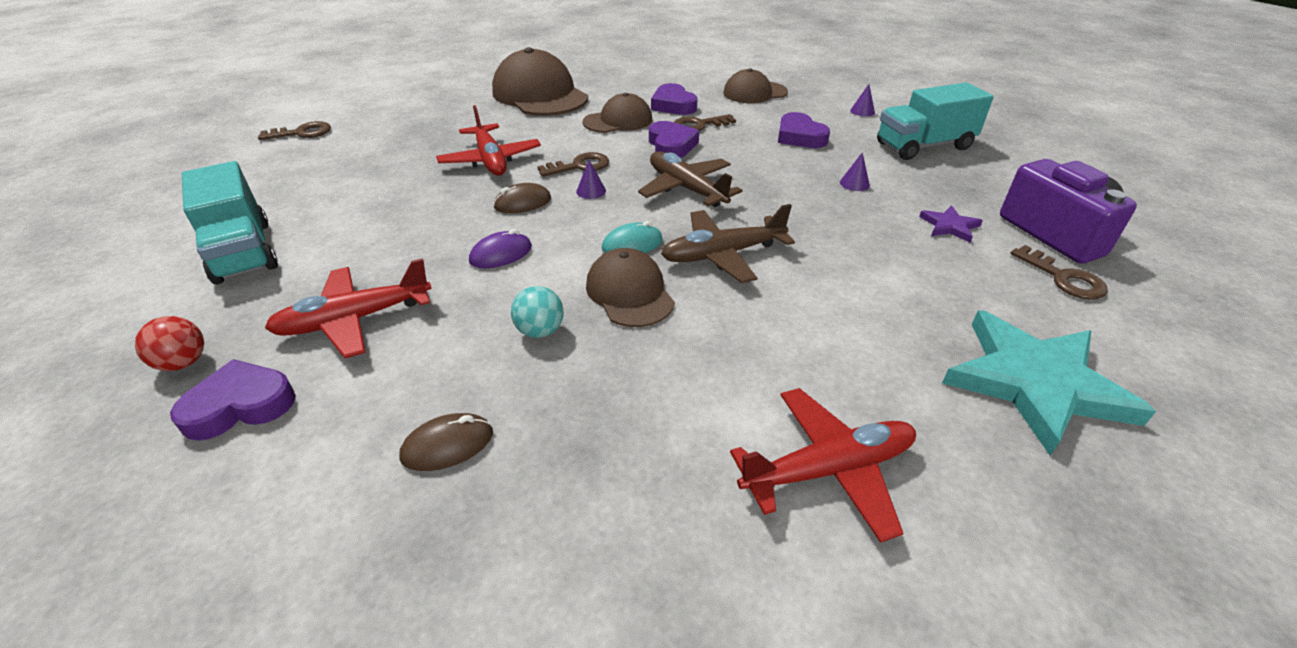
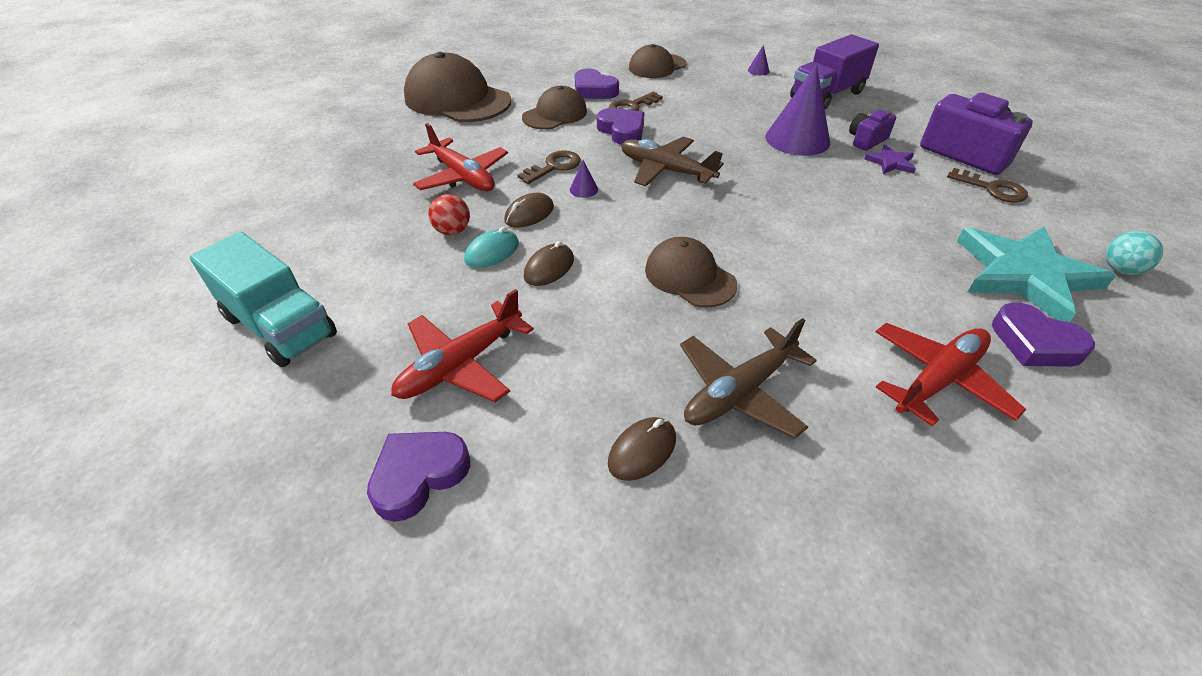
camera: 20 degrees left, 5 degrees up
red ball [135,316,204,371] -> red ball moved to [428,194,470,235]
brown key [258,121,331,140] -> none
purple mouse [469,229,532,268] -> brown mouse [524,241,574,286]
turquoise ball [511,286,564,338] -> turquoise ball moved to [1105,231,1163,275]
turquoise mouse [602,221,663,253] -> turquoise mouse moved to [464,227,519,268]
brown plane [661,204,795,283] -> brown plane moved to [680,318,817,439]
purple heart [778,112,830,148] -> purple heart moved to [992,302,1095,367]
purple cone [840,152,870,191] -> purple cone [765,64,830,156], size x2.47
turquoise truck [877,82,994,160] -> purple truck [790,34,879,109]
none -> purple camera [849,110,896,151]

